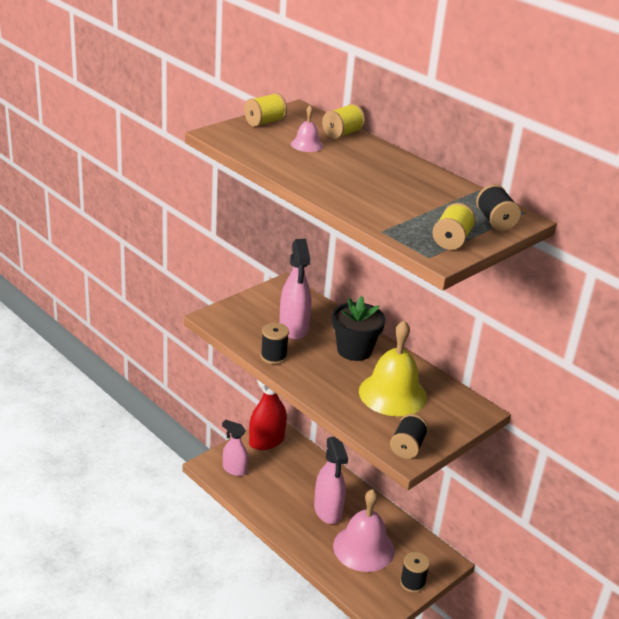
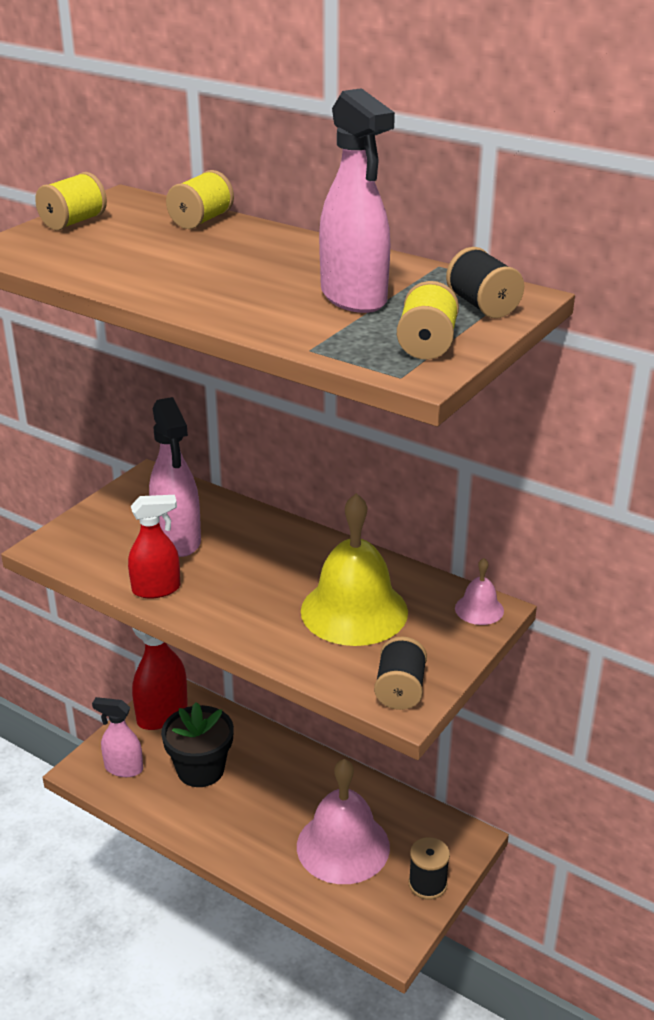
camera: 10 degrees left, 0 degrees up
black spool [261,323,289,364] -> red spray bottle [128,495,180,598]
pink bell [291,105,323,152] -> pink bell moved to [455,558,504,625]
pink spray bottle [314,437,348,524] -> pink spray bottle moved to [319,88,395,313]
black flower pot [332,296,386,361] -> black flower pot moved to [161,702,234,787]

